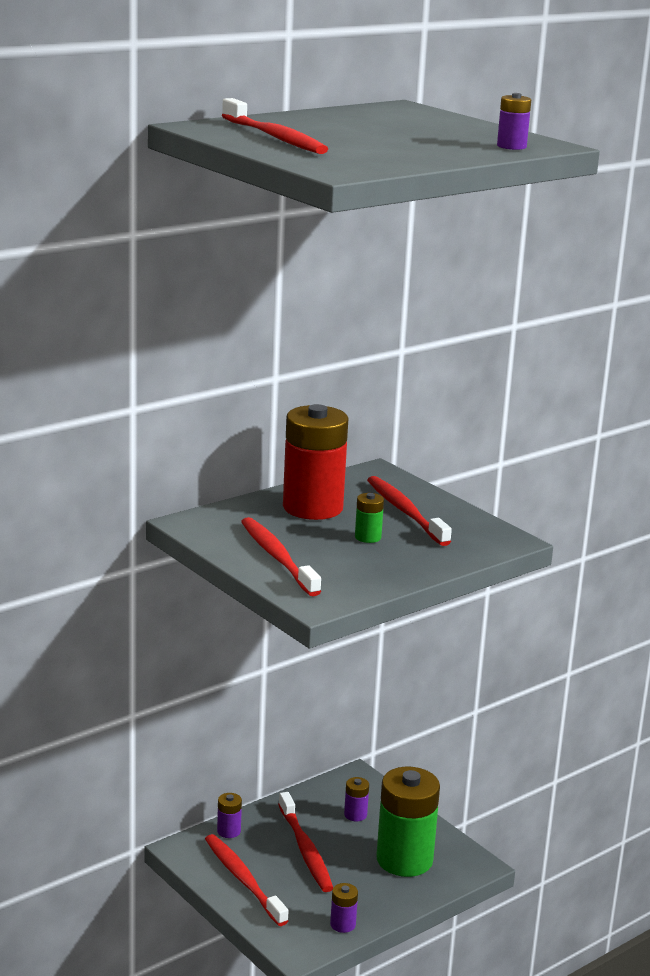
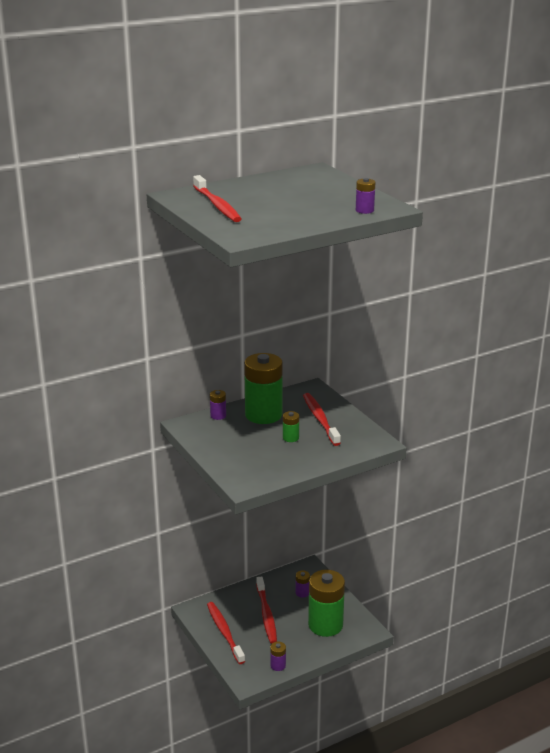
camera: 10 degrees right, 5 degrees up
purple battery [217,793,242,838] -> purple battery moved to [210,390,226,420]
red toothbrush [241,517,321,596] -> none
red battery [283,404,348,520] -> green battery [244,353,283,424]

